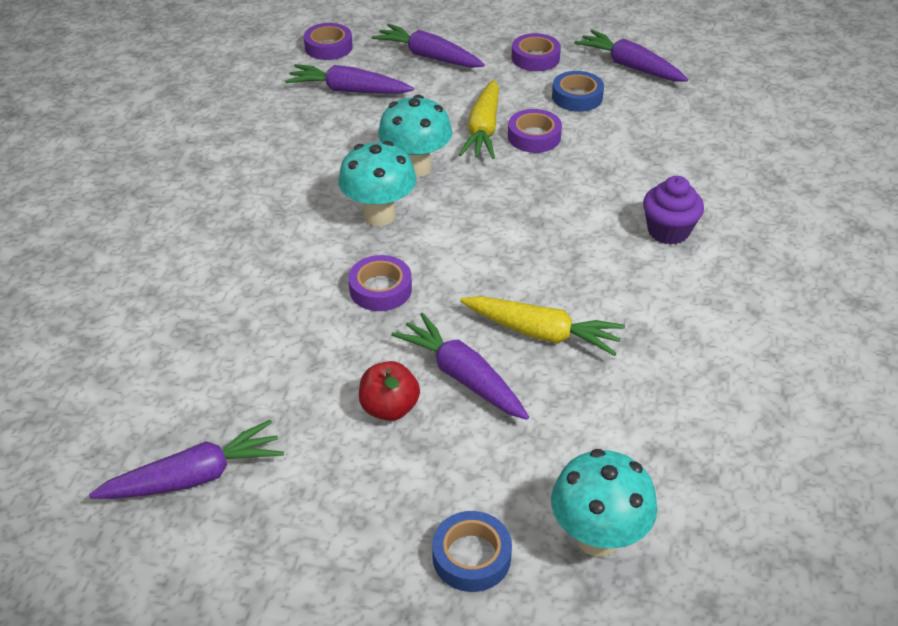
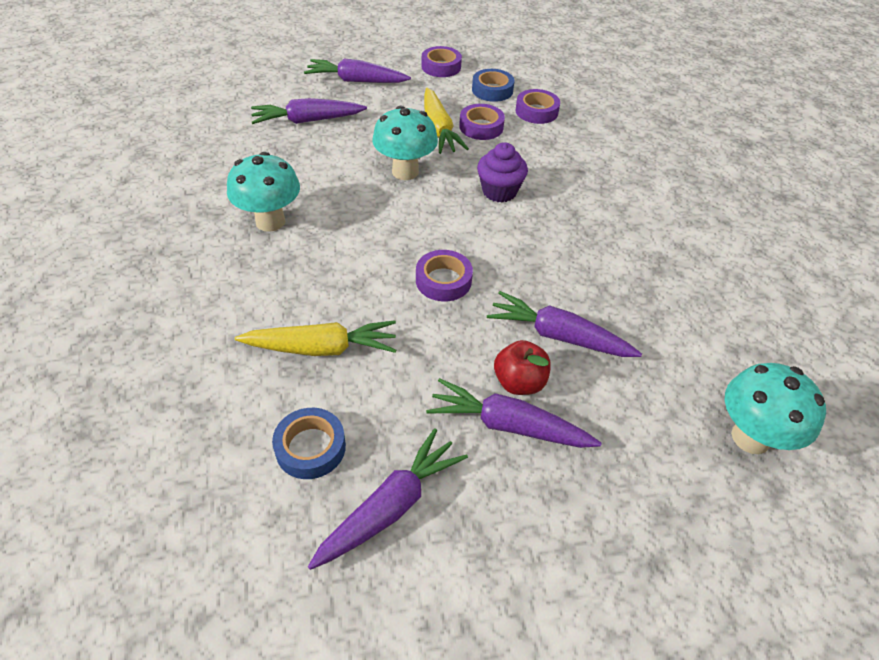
camera: 25 degrees left, 5 degrees up
purple tape [304,23,353,60] -> purple tape moved to [515,89,560,124]
turquoise mushroom [338,141,417,226] -> turquoise mushroom moved to [227,152,300,232]
blue tape [432,511,512,592] -> blue tape moved to [272,408,346,479]
yellow carrot [460,296,625,356] -> yellow carrot moved to [235,320,396,356]
purple carrot [574,30,688,82] -> purple carrot moved to [426,378,601,448]
purple cupcake [643,176,704,245] -> purple cupcake moved to [477,142,528,203]

